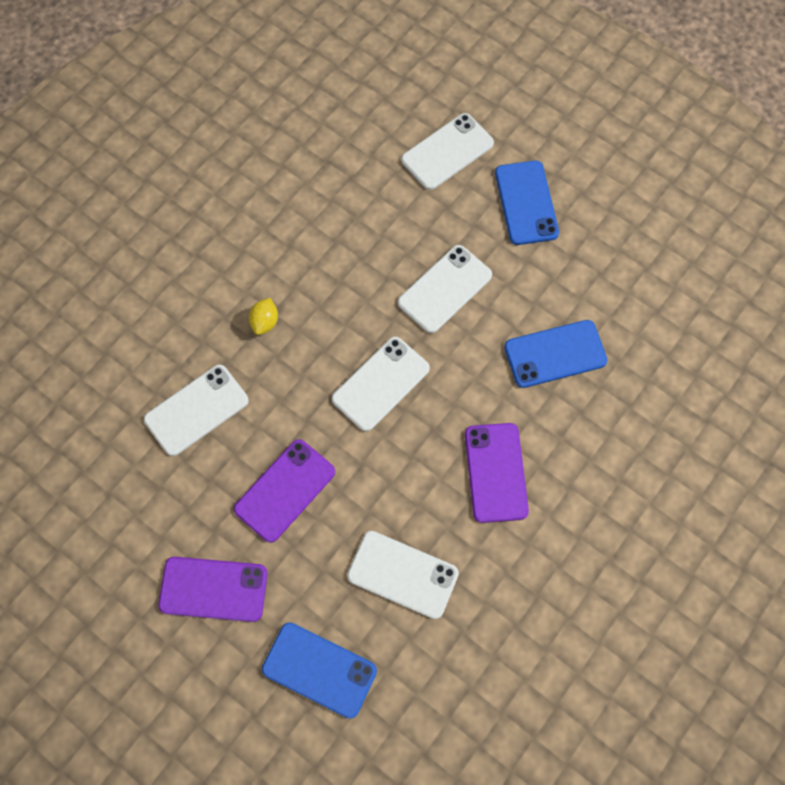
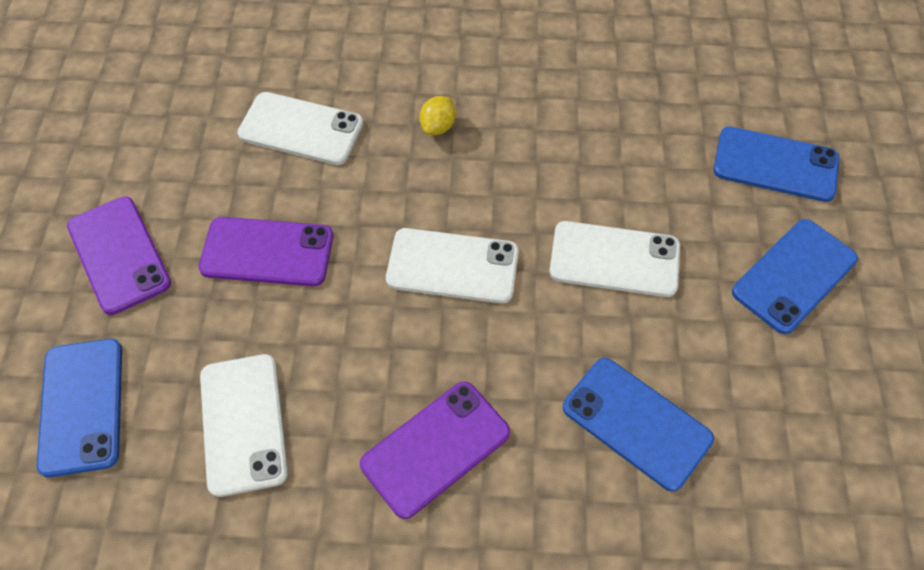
camera: 55 degrees right, 10 degrees down
yellow lemon [249,298,278,335] -> yellow lemon turned 45 degrees counterclockwise [419,96,456,135]
white phone [401,113,494,190] -> blue phone [713,126,839,202]

